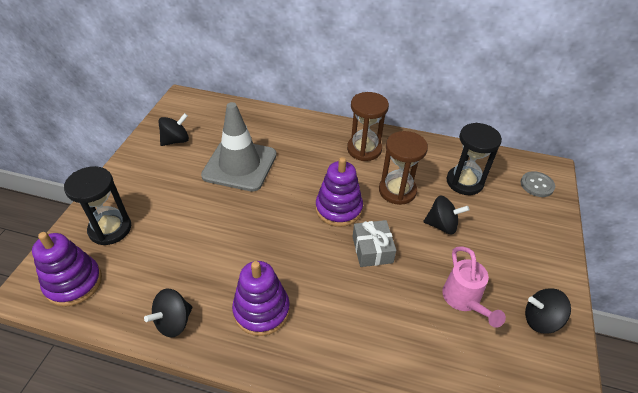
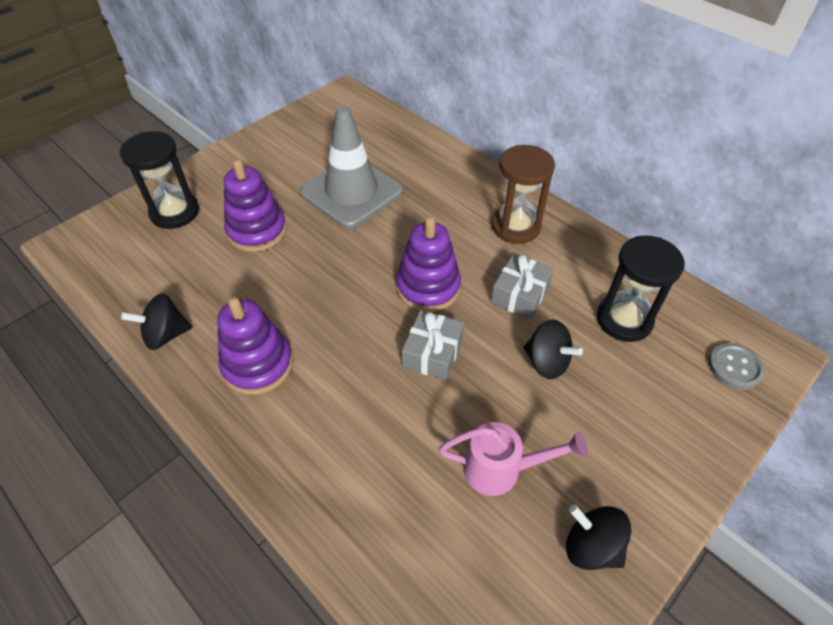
camera: 30 degrees right, 5 degrees up
purple stacking toy [32,232,102,307] -> purple stacking toy moved to [224,159,287,252]
black spinning top [158,113,189,146] -> none
brown hourglass [379,131,428,205] -> grey gift [491,253,554,320]
pink watering can [442,247,506,328] -> pink watering can turned 105 degrees counterclockwise [439,422,588,496]

